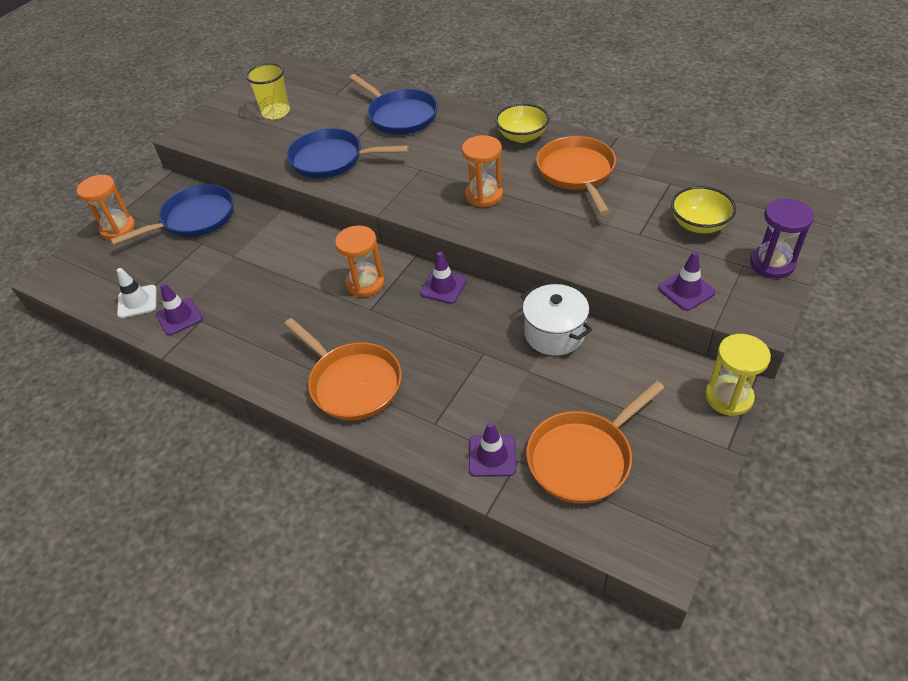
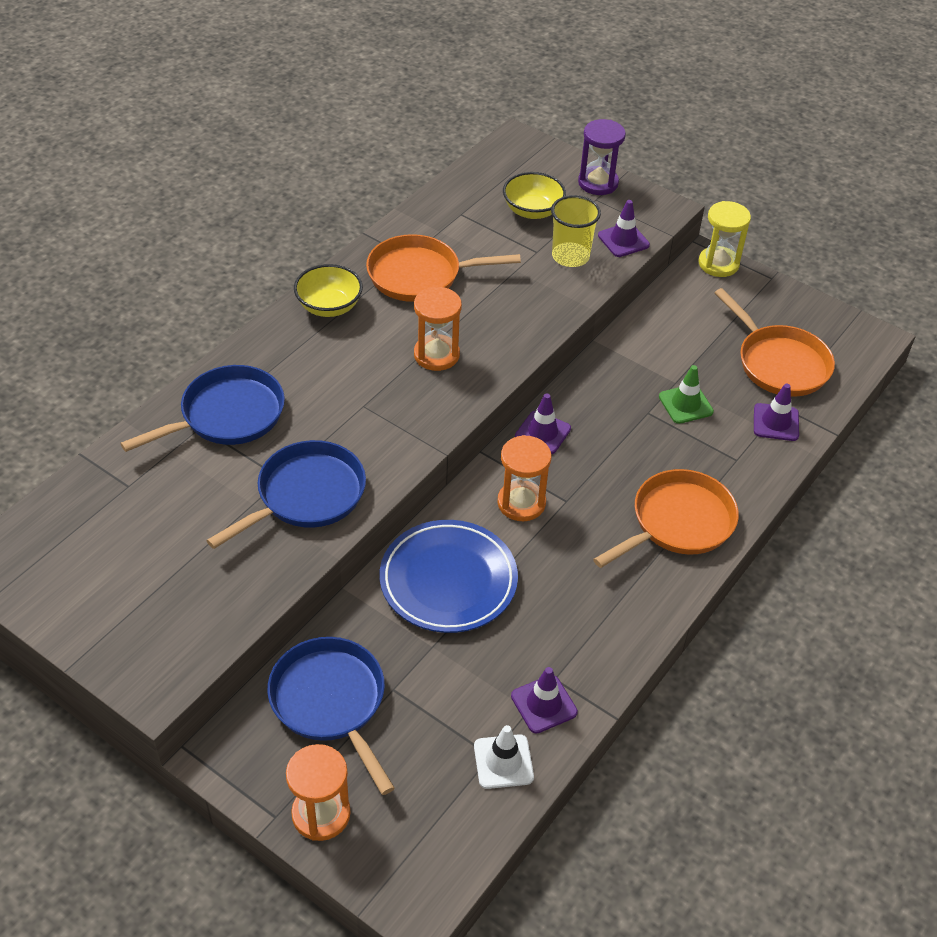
camera: 90 degrees left, 0 degrees up
yellow cup [246,63,290,119] -> yellow cup moved to [551,195,601,267]
blue pan [287,128,409,179] -> blue pan turned 150 degrees counterclockwise [206,440,366,549]
white pot [521,284,592,356] -> none
none -> blue plate [380,520,518,633]
none -> green traffic cone [659,365,714,424]

